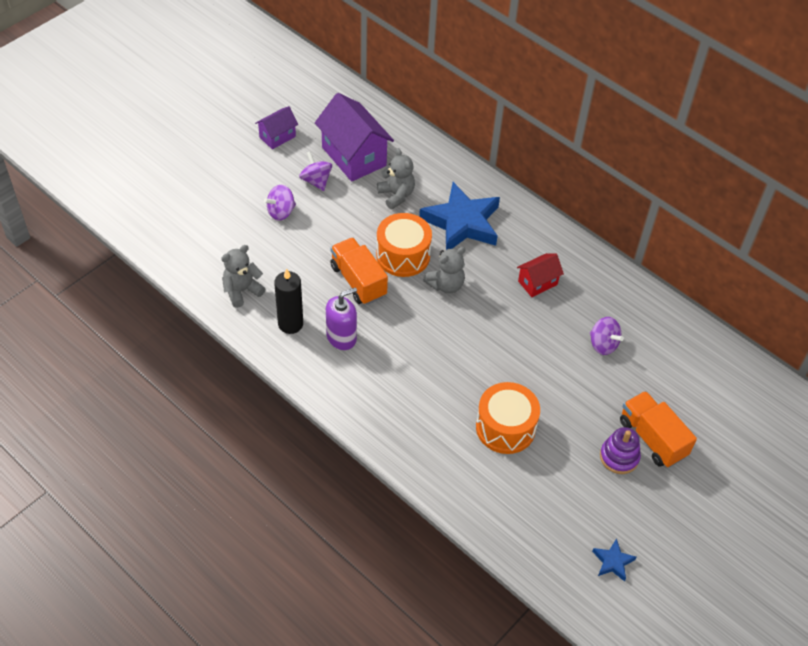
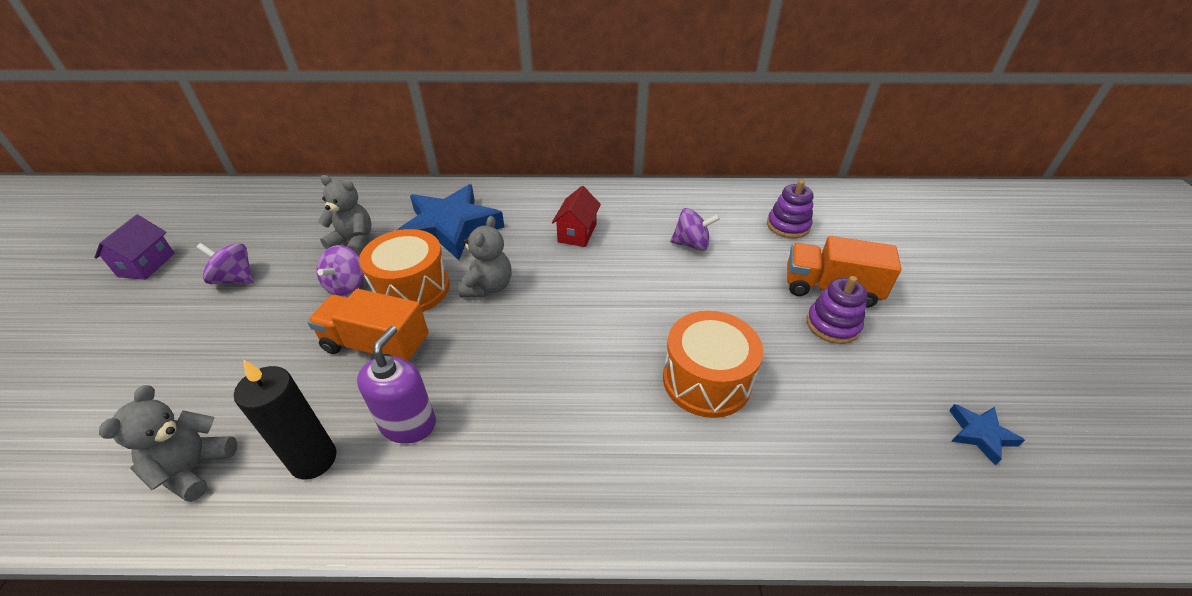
camera: 40 degrees left, 10 degrees down
purple spinning top [264,185,296,221] -> purple spinning top moved to [316,245,364,296]
purple house [315,93,394,182] -> none
none -> purple stacking toy [767,180,813,238]

